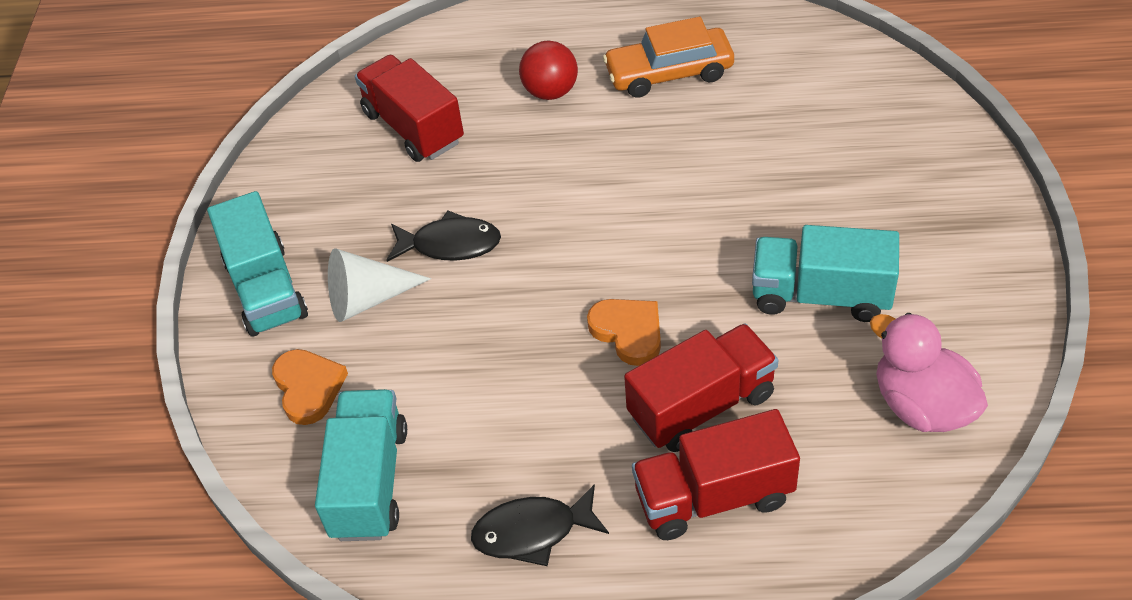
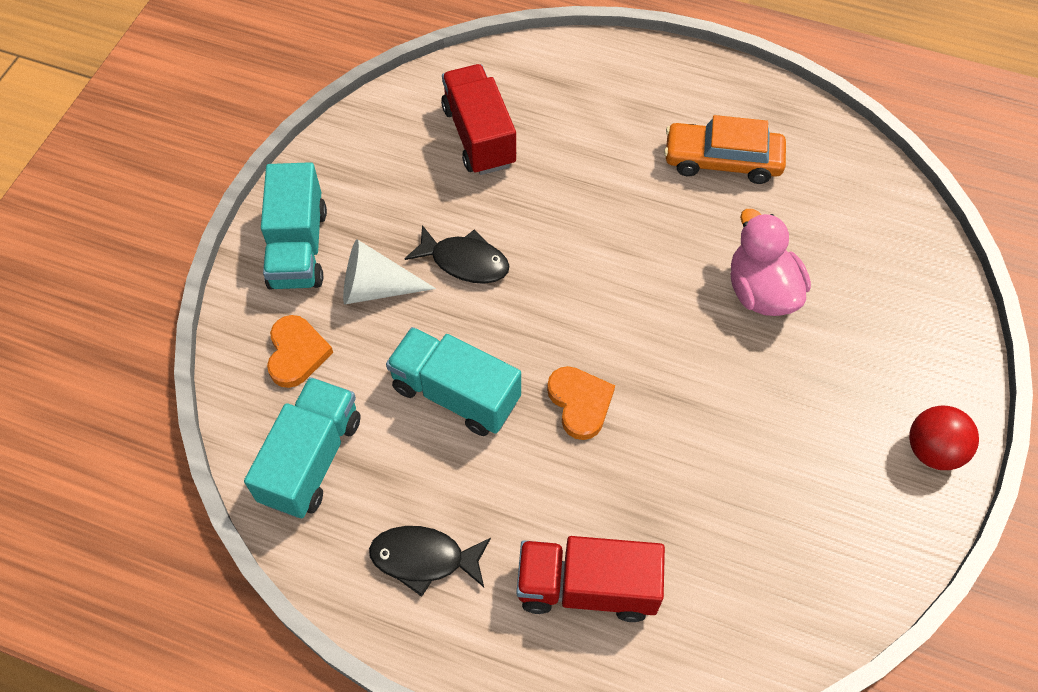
camera: 15 degrees right, 10 degrees up
red ball [519,41,578,100] -> red ball moved to [909,405,979,470]
red truck [624,323,778,452] -> none
turquoise truck [752,225,899,322] -> turquoise truck moved to [386,327,521,436]
pink duck [870,313,988,432] -> pink duck moved to [731,209,811,316]

